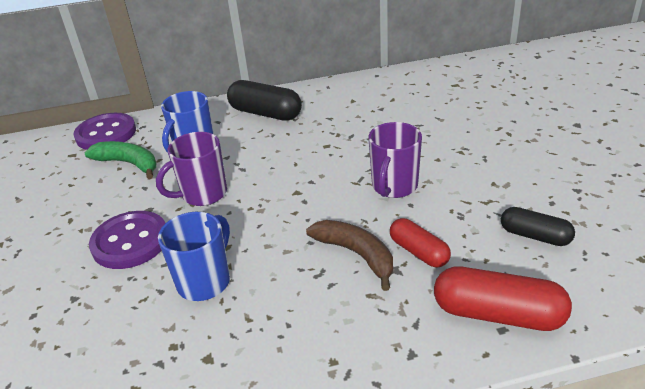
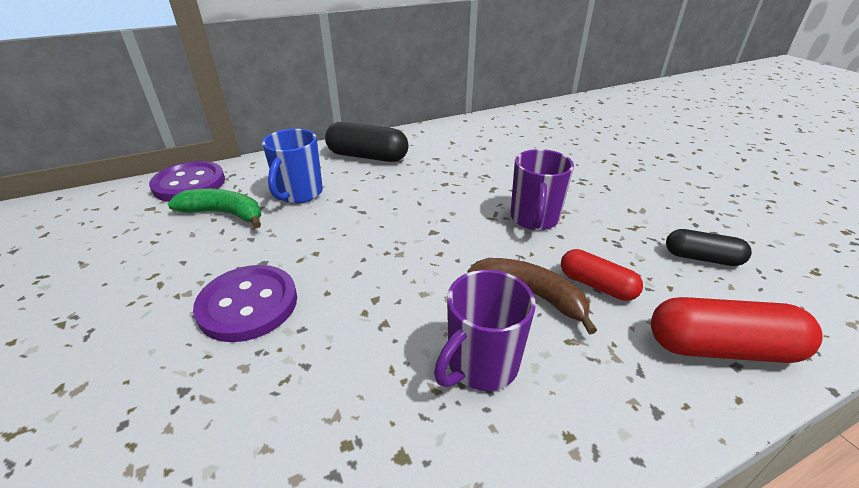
camera: 15 degrees left, 0 degrees up
purple mug [156,132,227,206] -> purple mug moved to [434,270,536,391]
blue mug [158,212,230,301] -> none

